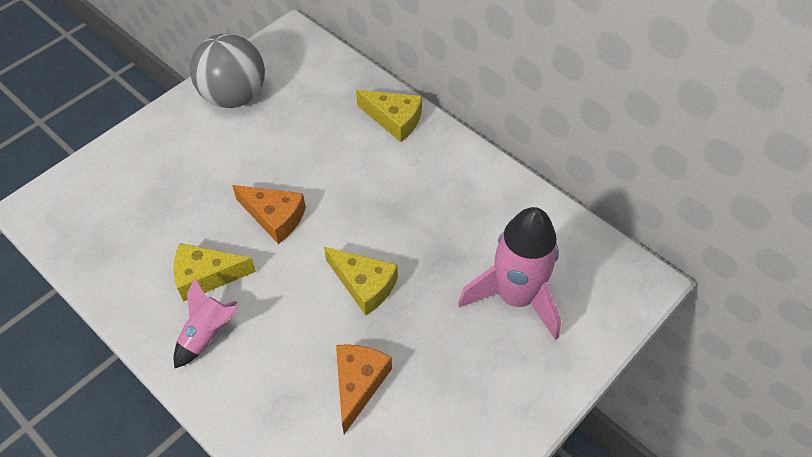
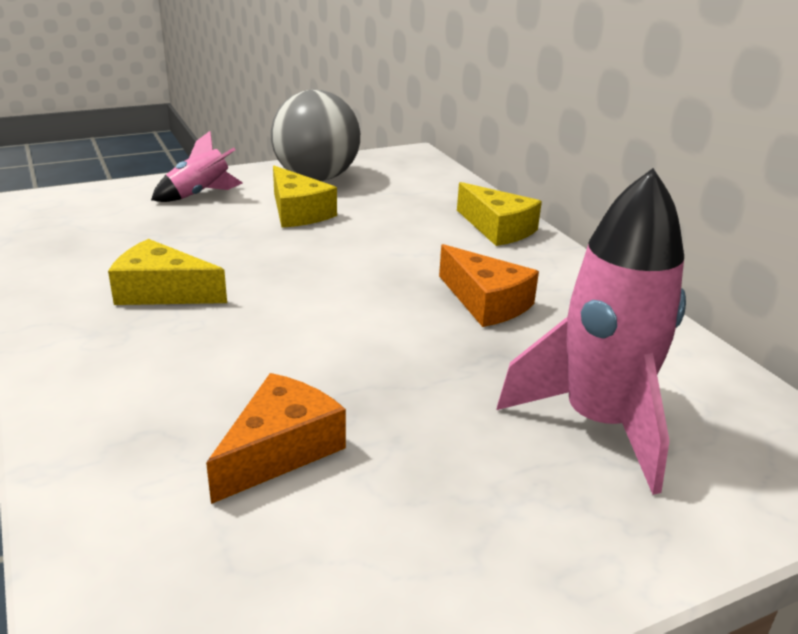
camera: 20 degrees right, 25 degrees down
pink rocket [173,278,239,368] -> pink rocket moved to [151,131,243,202]
orange cheese [232,185,306,244] -> orange cheese moved to [439,244,539,327]
yellow cheese [324,247,398,315] -> yellow cheese moved to [273,165,337,228]

